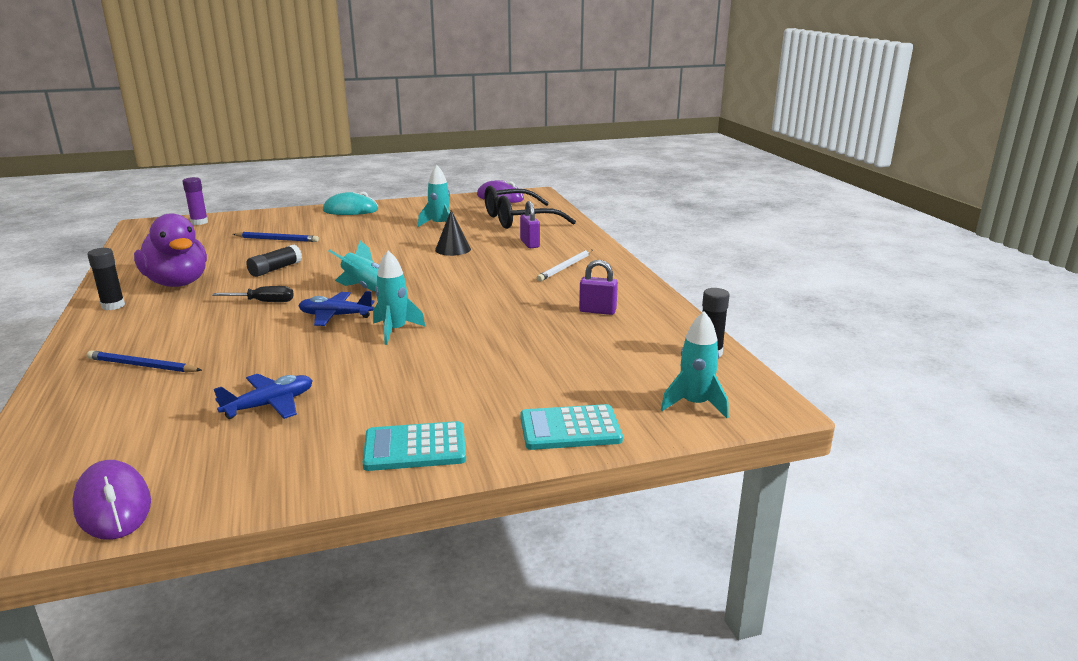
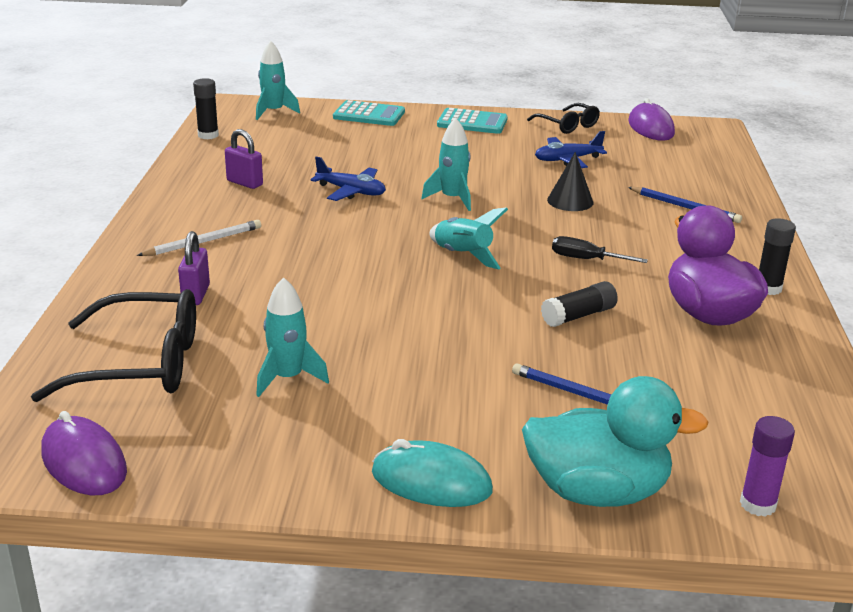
camera: 160 degrees left, 5 degrees up
blue plane [298,291,374,326] -> blue plane moved to [310,156,386,201]
black cone [435,210,471,256] -> black cone moved to [547,152,593,211]
none -> turquoise duck [522,376,709,507]
none -> black glasses [527,103,600,134]

